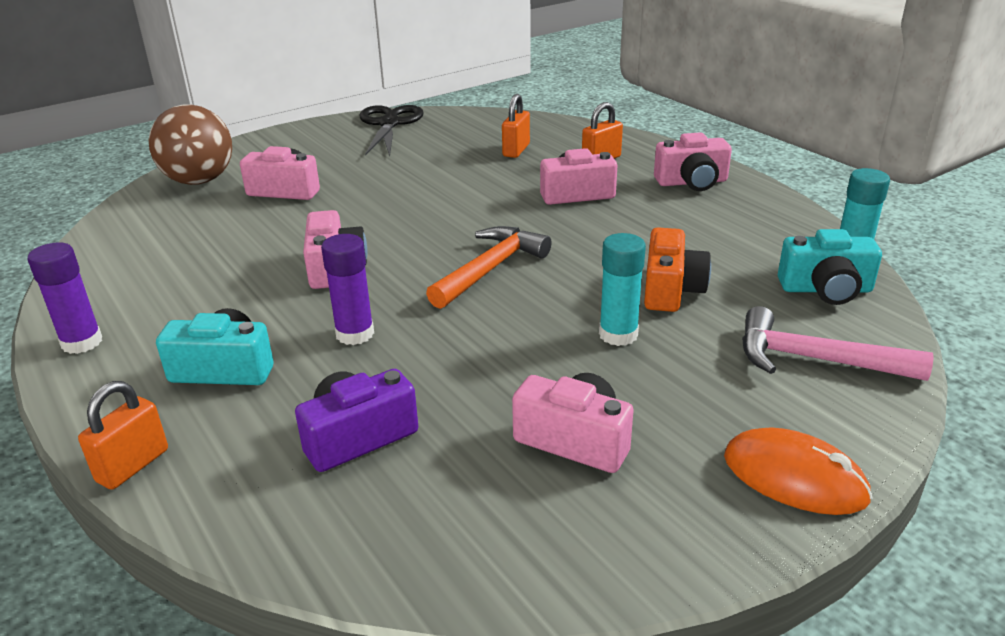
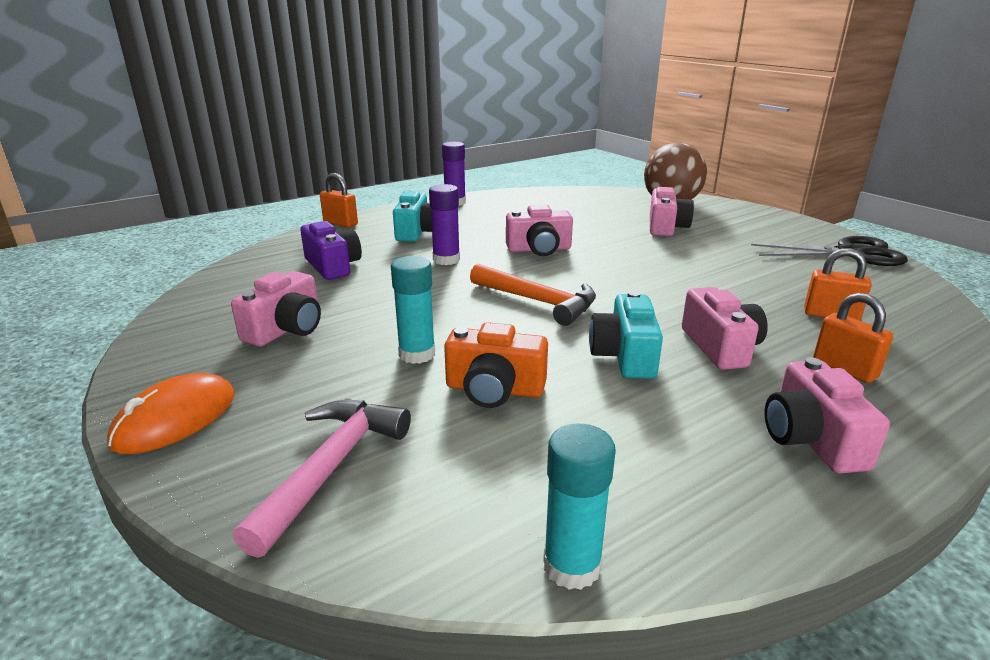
camera: 90 degrees right, 5 degrees down
turquoise camera [778,229,882,305] -> turquoise camera moved to [589,291,663,379]

